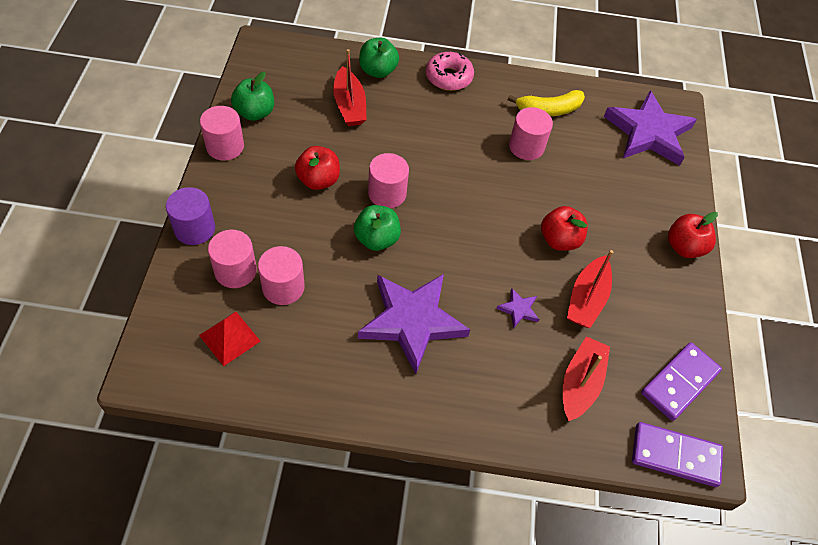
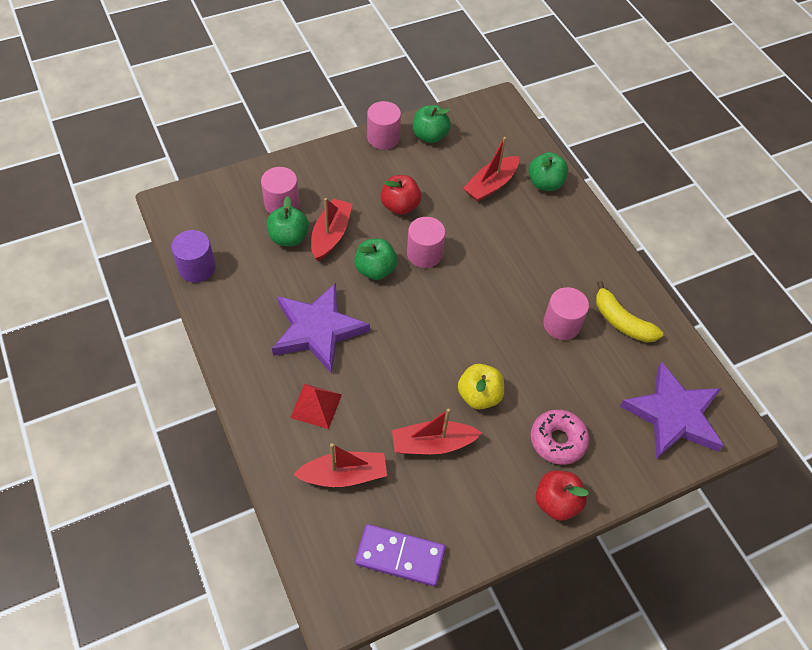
camera: 60 degrees right, 0 degrees up
purple cylinder [166,187,215,245] -> purple cylinder moved to [171,230,216,283]
red pyramid [199,312,261,366] -> red pyramid moved to [290,384,342,429]
pink cylinder [258,246,305,305] -> green apple [267,196,309,246]
pink donut [426,52,474,91] -> pink donut moved to [531,409,589,465]
purple star [496,288,539,328] -> none
red apple [541,206,588,251] -> yellow apple [458,364,504,410]
purple domino [632,422,723,487] -> none
none -> red boat [311,198,353,261]

